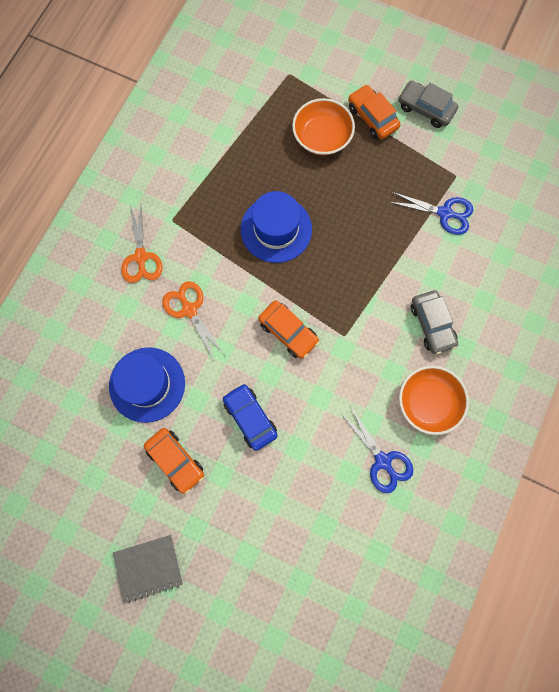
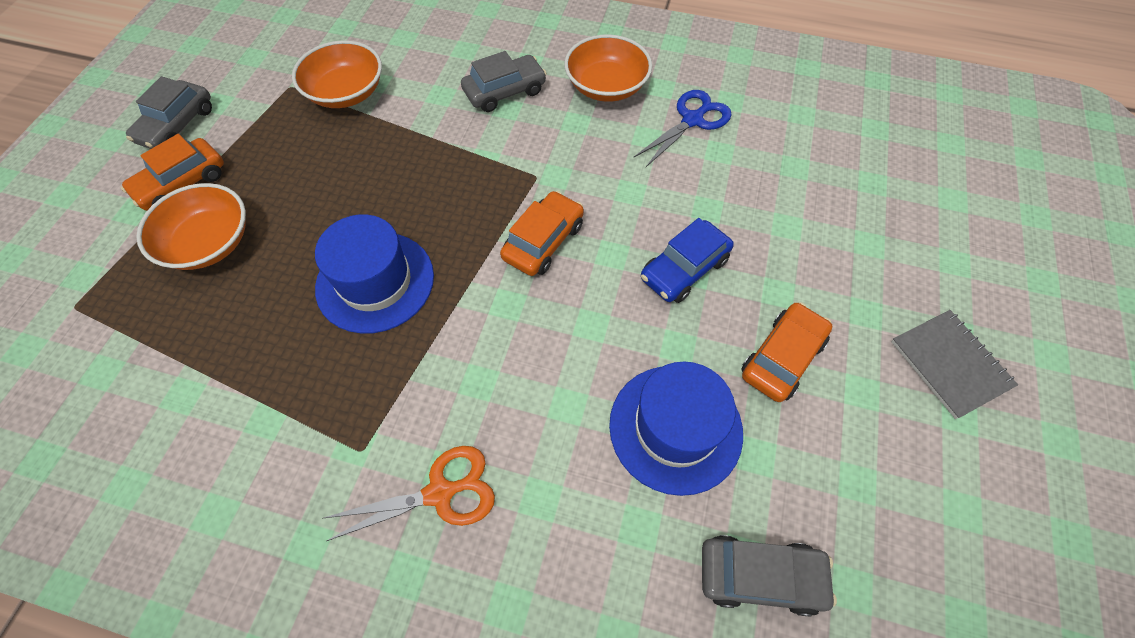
camera: 100 degrees left, 15 degrees down
orange scissors [162,281,225,360] -> none
blue scissors [389,192,473,235] -> orange bowl [292,40,382,108]
none -> grey car [702,535,837,616]

